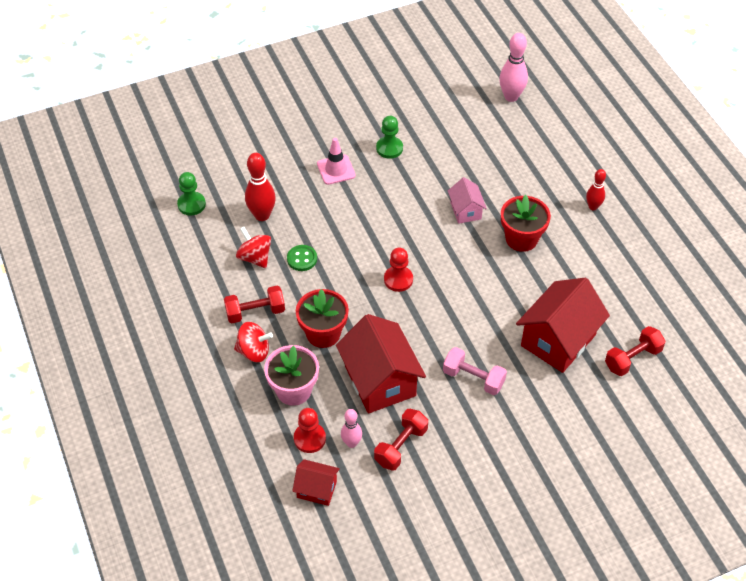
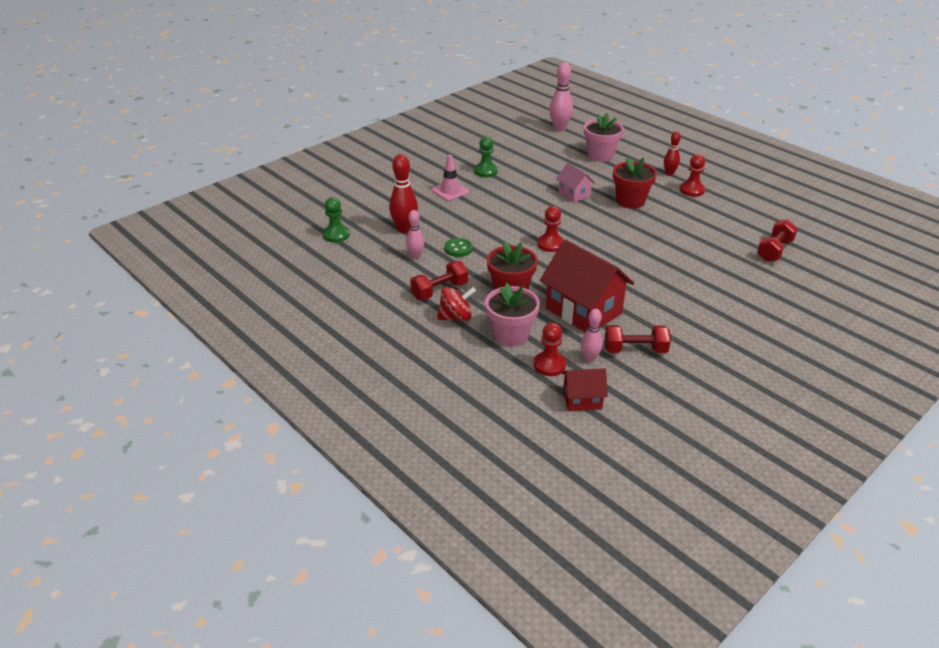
camera: 20 degrees left, 15 degrees down
red spinning top [236,227,271,268] -> pink bowling pin [406,210,424,259]
red dumbbell [374,409,428,471] -> red dumbbell turned 75 degrees clockwise [605,325,671,353]
pink dumbbell [443,347,507,395] -> none
red house [516,278,610,373] -> none
none -> pink flower pot [584,113,624,162]
none -> red pawn [680,154,705,197]

